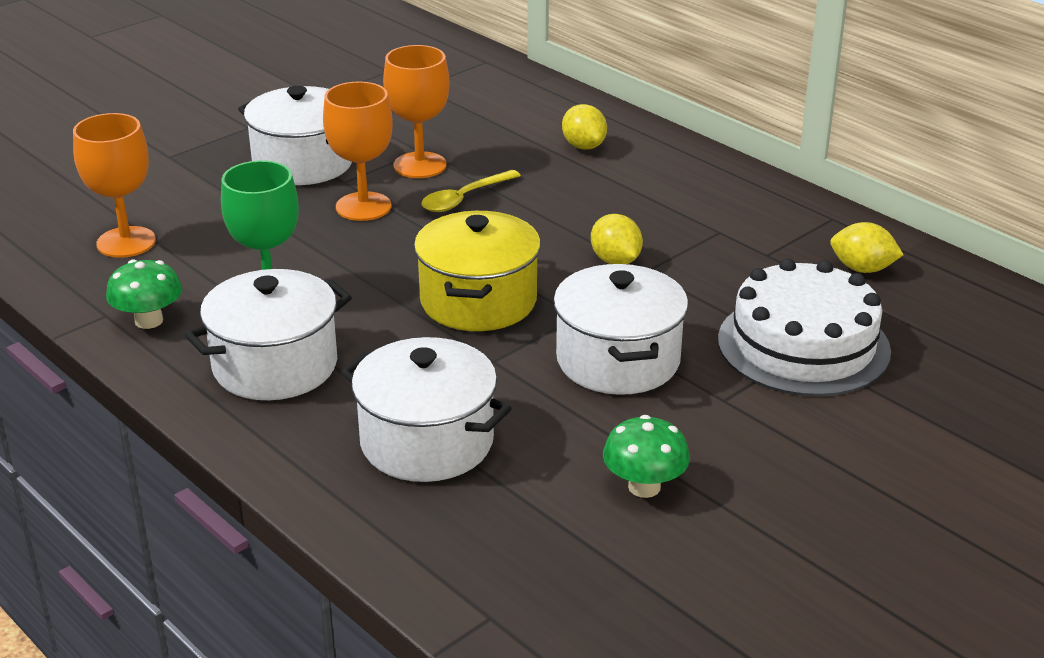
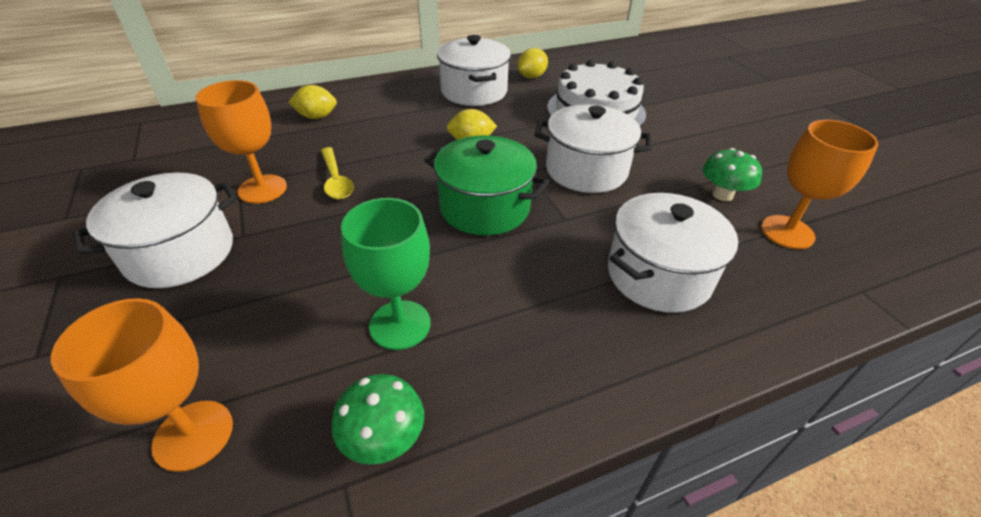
camera: 70 degrees left, 10 degrees up
white pot [185,269,352,400] -> white pot moved to [437,35,511,106]
orange goblet [323,82,393,221] -> orange goblet moved to [761,120,878,249]
yellow pot [414,211,541,331] -> green pot [425,135,549,236]

